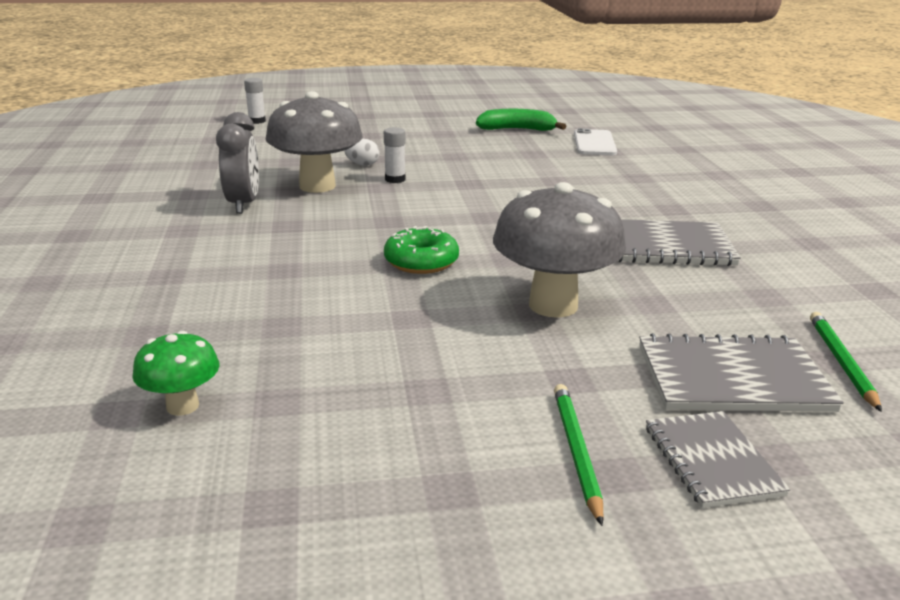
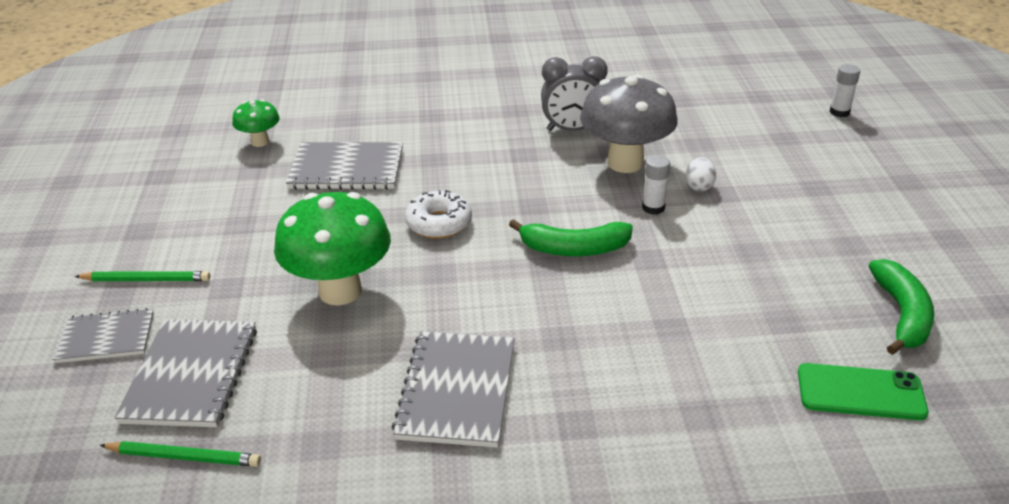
camera: 95 degrees right, 10 degrees up
green donut [384,226,459,274] -> white donut [405,190,472,239]
grey mushroom [493,182,626,318] -> green mushroom [274,192,391,306]
white phone [574,128,617,155] -> green phone [798,363,929,420]
none -> grey notebook [286,142,403,190]
none -> green banana [509,219,633,256]

